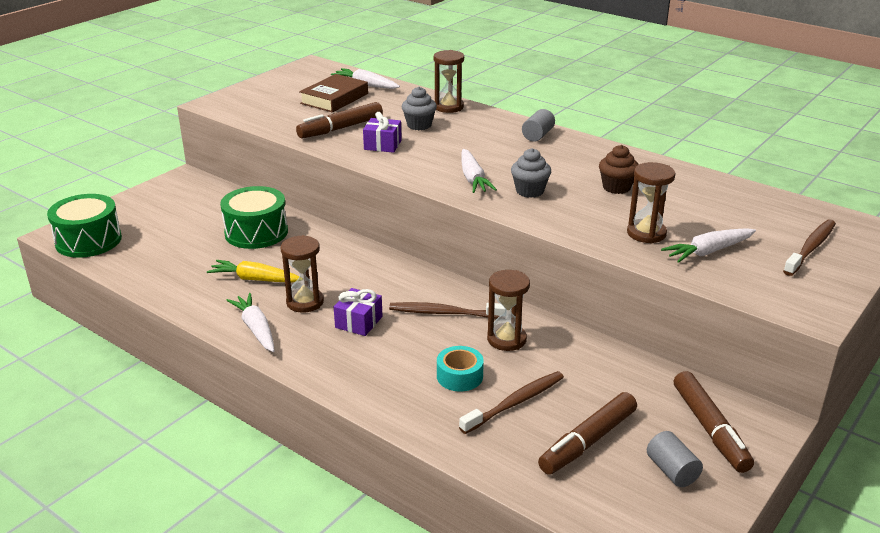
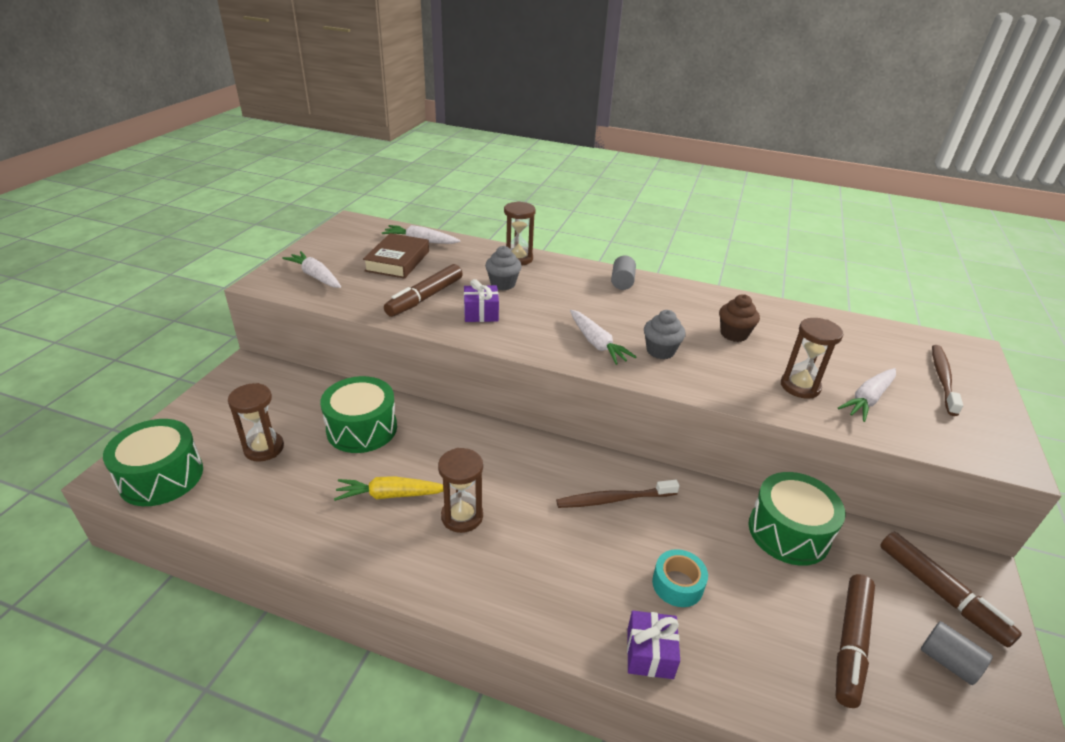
camera: 20 degrees left, 5 degrees up
white carrot [226,293,275,352] -> white carrot moved to [282,251,341,288]
purple gift [334,288,383,336] -> purple gift moved to [627,611,680,679]
brown toothbrush [459,371,564,434] -> none
brown hourglass [487,270,530,351] -> brown hourglass moved to [228,383,284,462]
none -> green drum [749,472,846,566]

